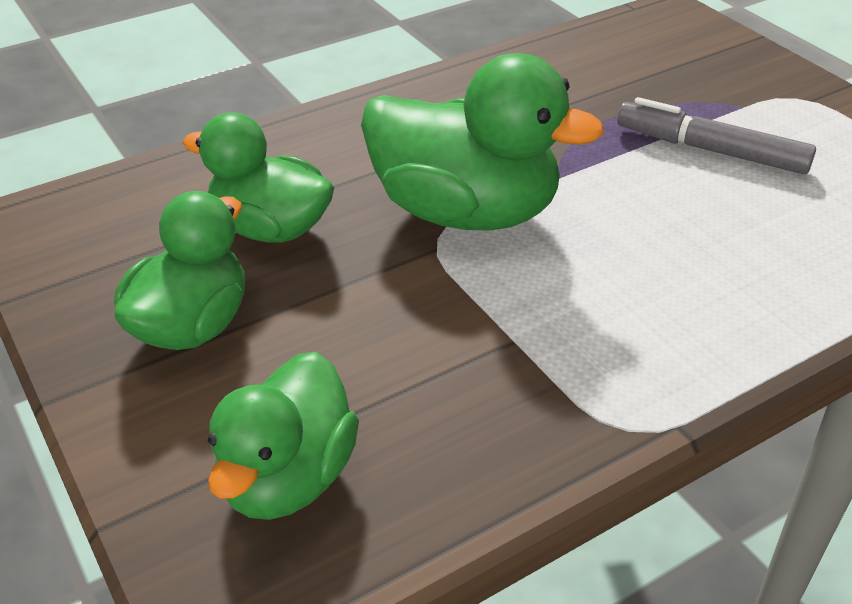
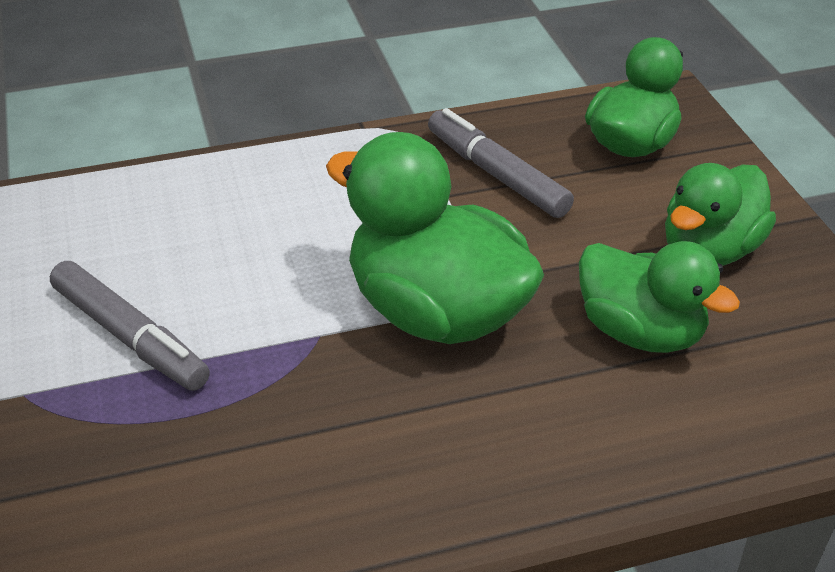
camera: 165 degrees left, 0 degrees up
none -> grey marker [428,108,574,218]

